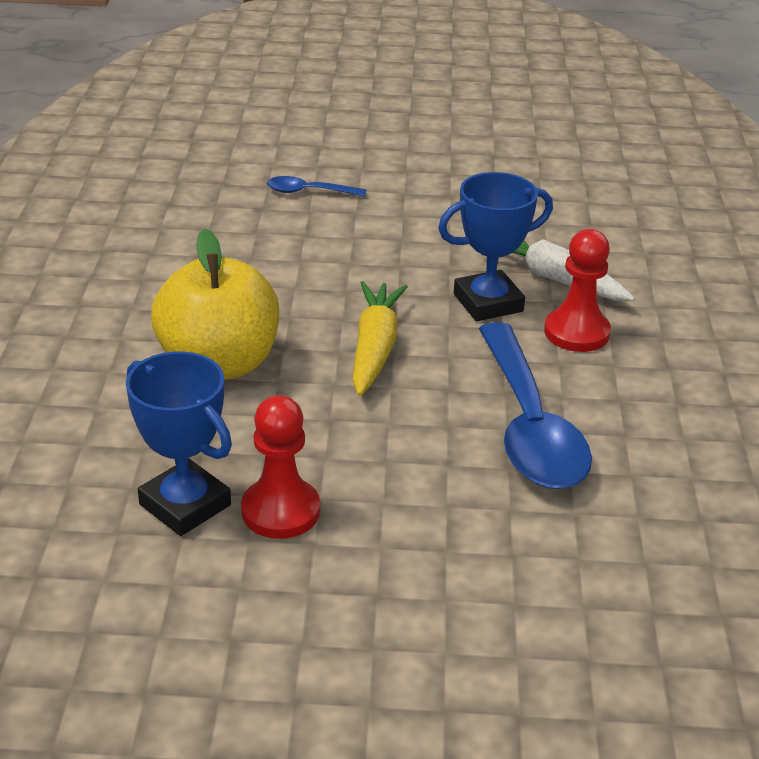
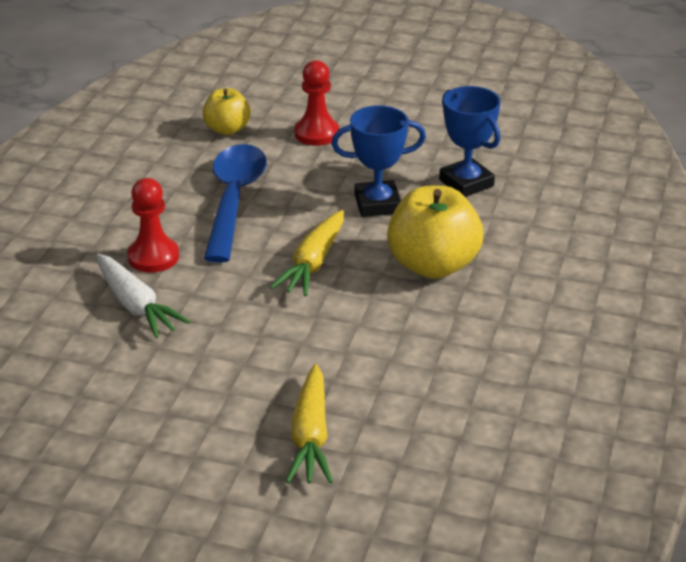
camera: 165 degrees left, 0 degrees up
red pawn [241,395,320,539] -> red pawn moved to [294,60,339,146]
blue spoon [267,176,367,197] -> yellow carrot [286,364,333,483]
blue trophy [438,172,553,321] -> blue trophy moved to [332,106,426,217]
none -> yellow apple [203,88,251,135]

